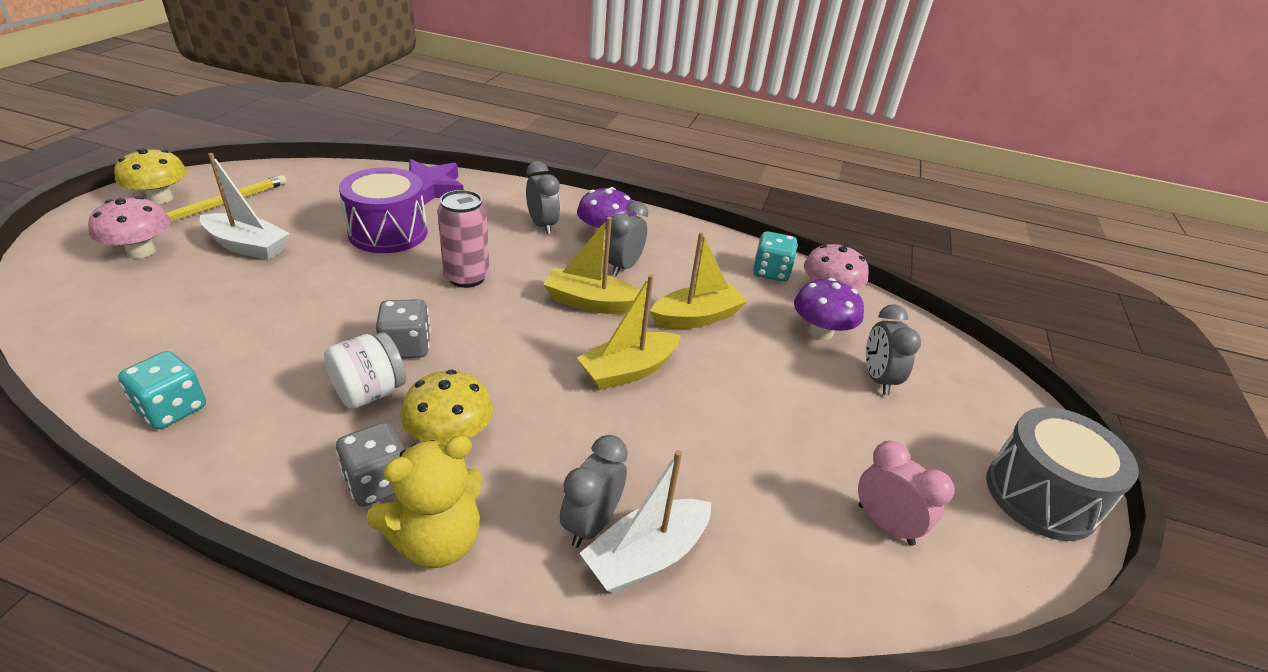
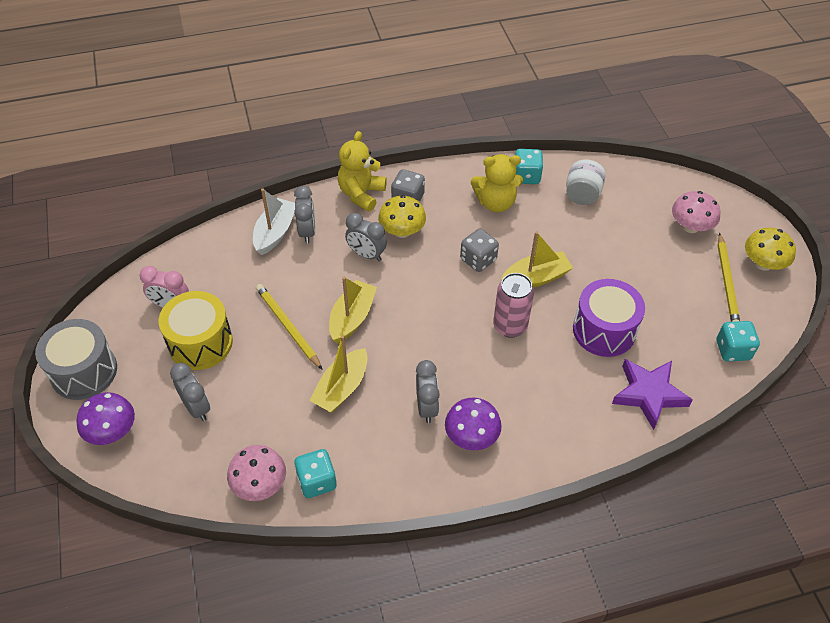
camera: 150 degrees right, 15 degrees up
white boat [200,153,290,260] -> none
white jar [324,332,406,409] -> white jar moved to [566,160,606,205]
grey clock [526,161,560,235] -> grey clock moved to [345,213,387,261]
yellow boat [543,217,640,314] -> yellow boat moved to [501,231,573,288]
purple mushroom [794,278,864,340] -> purple mushroom moved to [76,392,135,445]
none -> yellow drum [159,291,233,370]
none -> yellow pencil [256,284,322,369]
none -> yellow teddy bear [471,154,523,212]
none -> turquoise dice [717,321,760,362]

